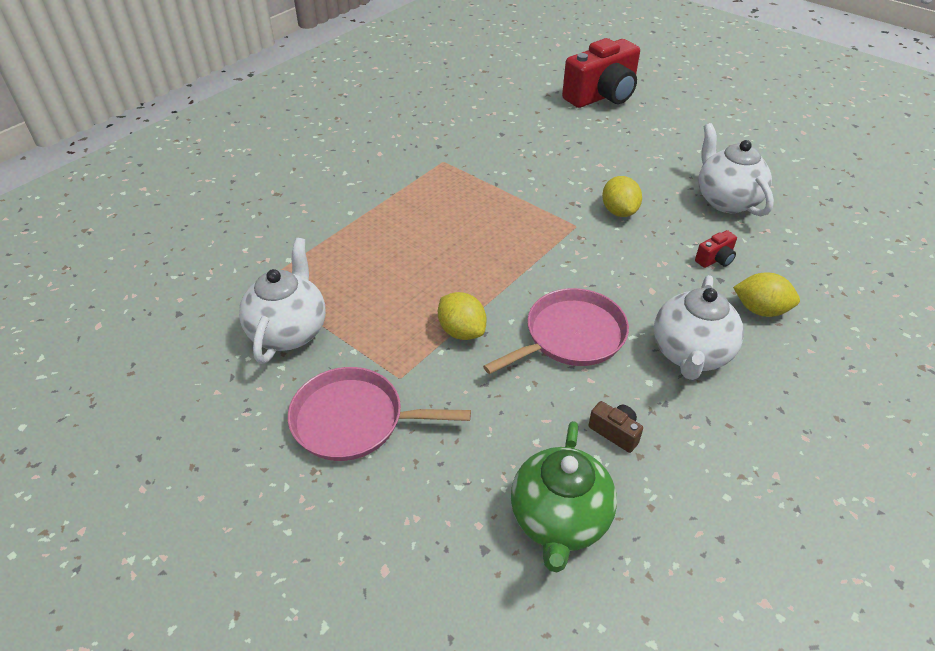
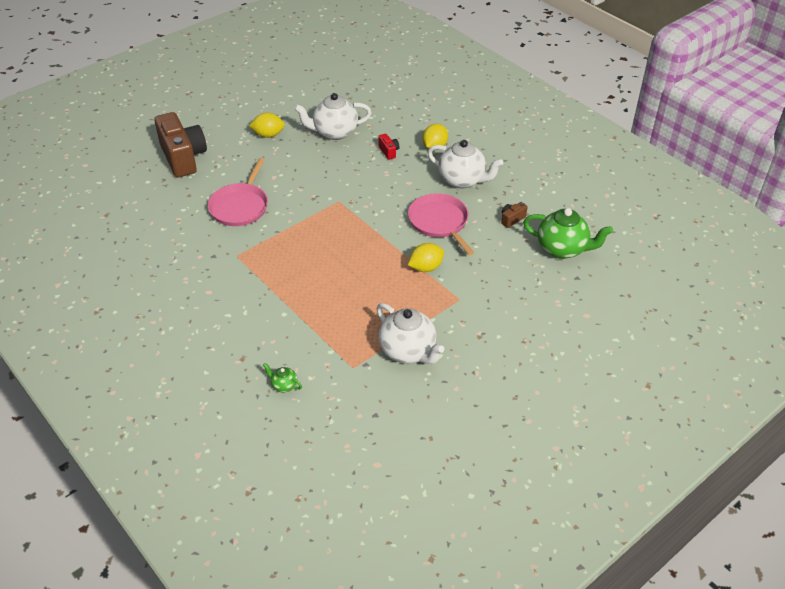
camera: 80 degrees left, 0 degrees up
white teapot [239,238,326,364] -> white teapot turned 150 degrees counterclockwise [377,303,445,364]
pink pan [288,367,471,461] -> pink pan moved to [208,158,268,226]
red camera [562,38,640,108] -> brown camera [154,112,207,177]
yellow lemon [602,176,642,217] -> yellow lemon moved to [249,113,285,138]
none -> green teapot [263,363,302,392]

